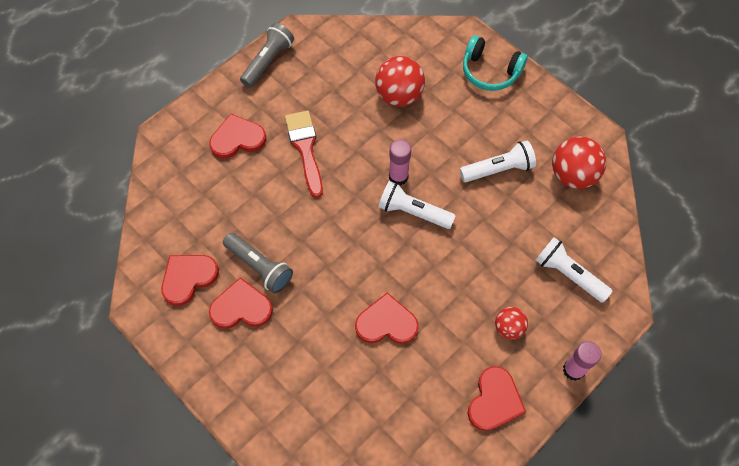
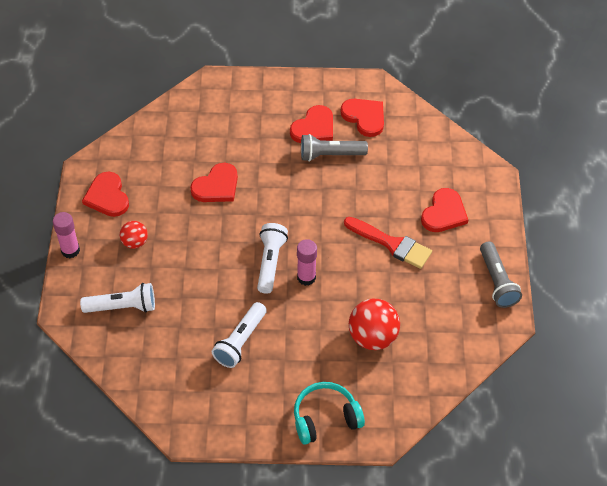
camera: 135 degrees right, 10 degrees down
red heart [161,255,219,306] -> red heart turned 45 degrees counterclockwise [341,99,384,137]
white flashlight [378,181,456,229] -> white flashlight turned 60 degrees counterclockwise [257,223,288,294]
red ball [552,136,606,189] -> none

